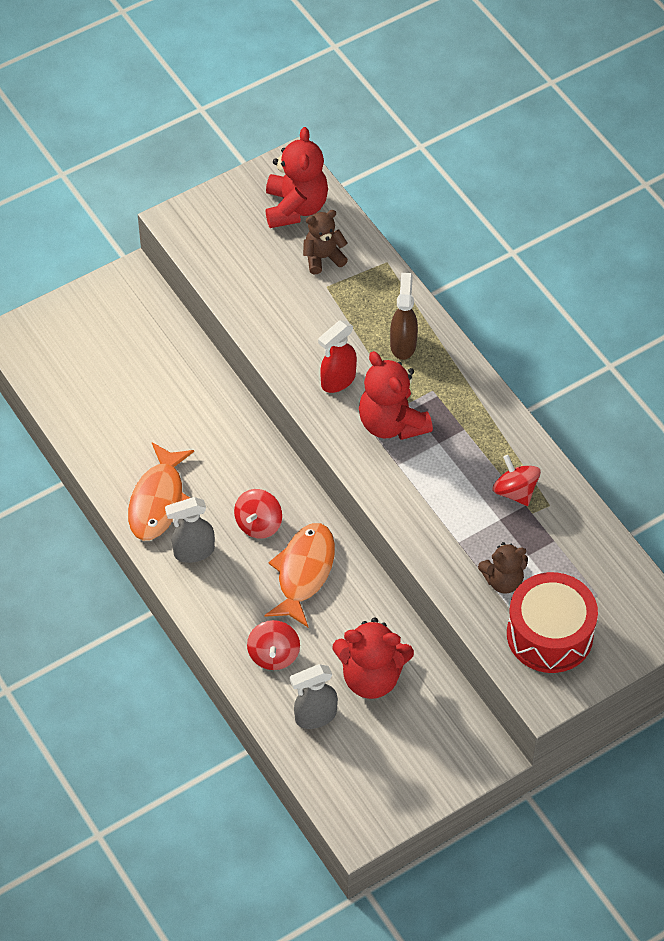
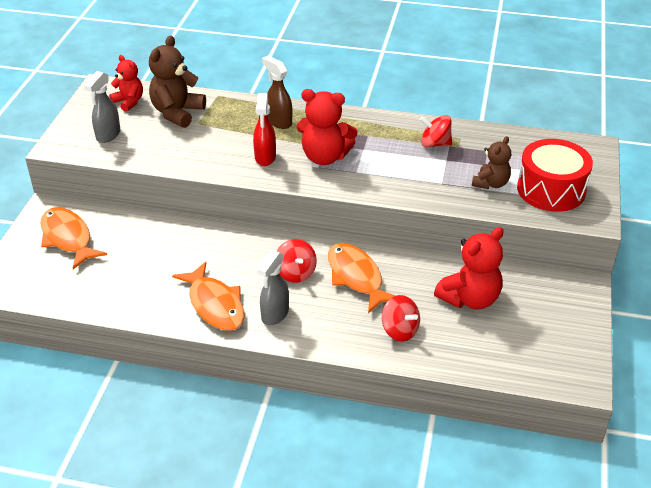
camera: 45 degrees left, 15 degrees down
red teddy bear [266,127,328,228] -> red teddy bear [109,55,143,112], size x0.63
grey spray bottle [290,664,338,729] -> grey spray bottle moved to [84,71,120,143]
brown teddy bear [303,210,348,274] -> brown teddy bear [149,36,206,128], size x1.59
none -> orange fish [41,207,107,269]

